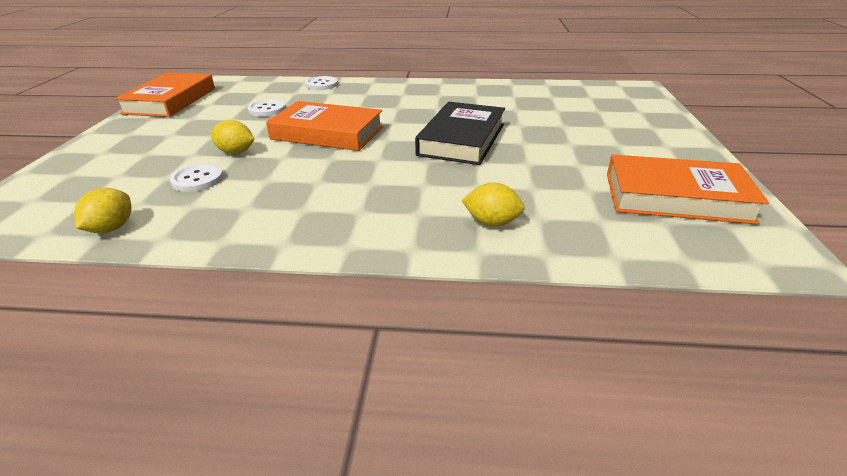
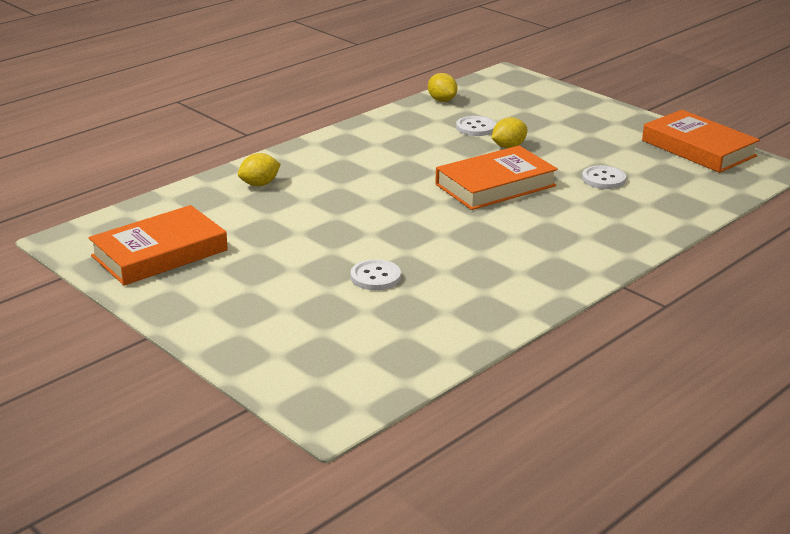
camera: 130 degrees right, 5 degrees down
white button [305,76,338,90] -> white button moved to [351,259,401,290]
black book [415,102,505,165] -> none

